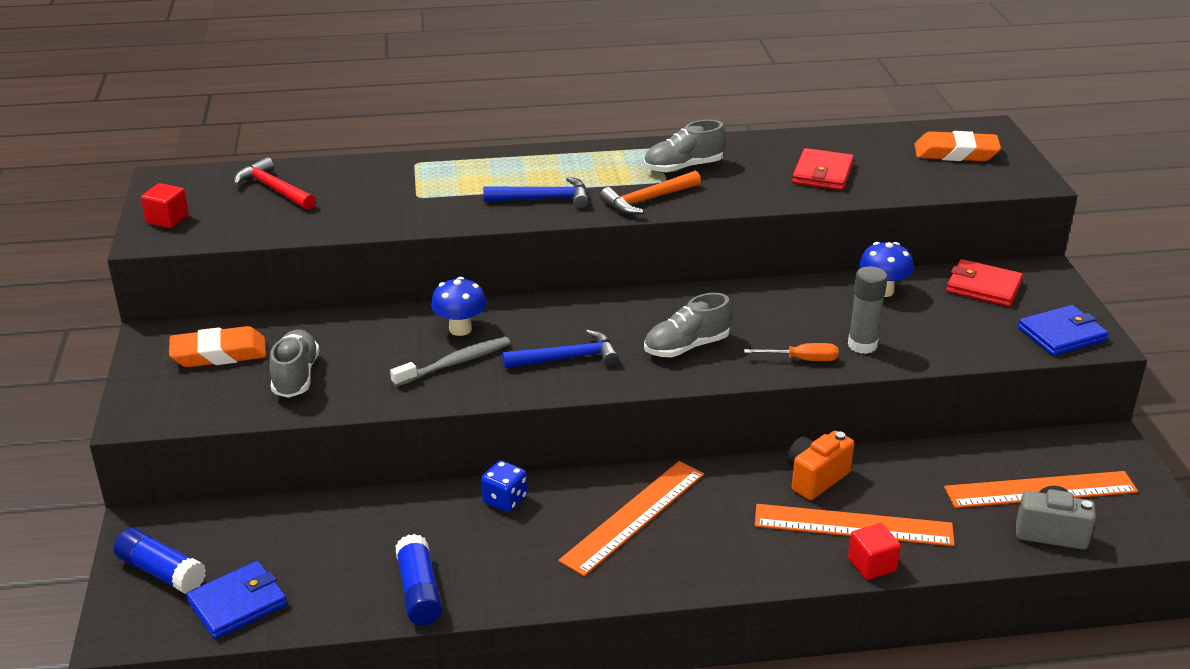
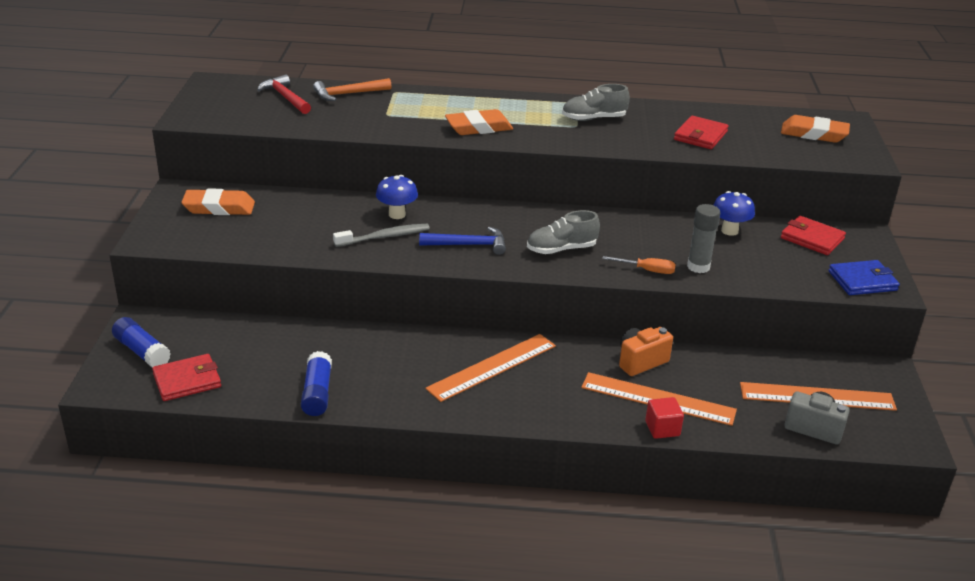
camera: 10 degrees right, 0 degrees up
red cube [141,183,189,228] -> none
blue wallet [186,561,287,639] -> red wallet [152,354,221,401]
grey shoe [270,330,319,398] -> none
blue dice [481,460,527,512] -> none
blue hammer [483,177,589,209] -> orange eraser [445,109,513,135]
orange hammer [600,171,701,214] -> orange hammer moved to [313,78,391,101]

